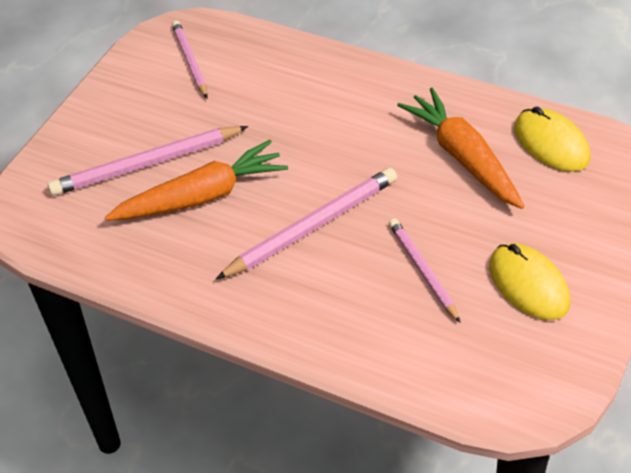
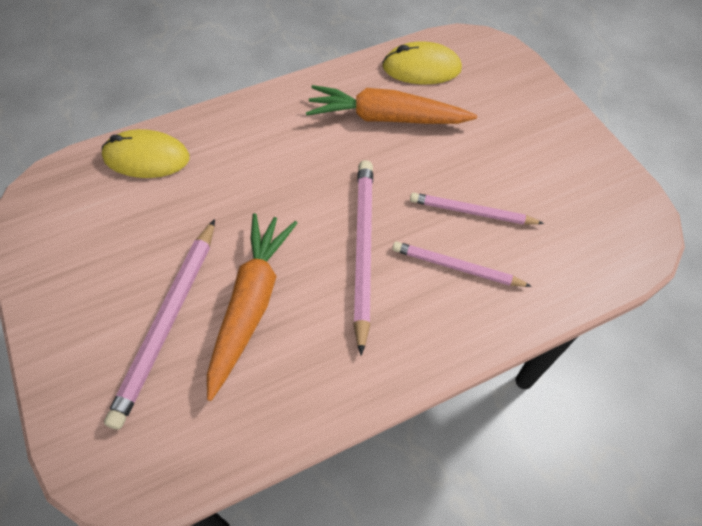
camera: 55 degrees left, 10 degrees up
pink pencil [172,21,208,98] -> pink pencil moved to [392,241,532,287]
yellow mouse [489,243,570,320] -> yellow mouse moved to [102,129,190,178]

